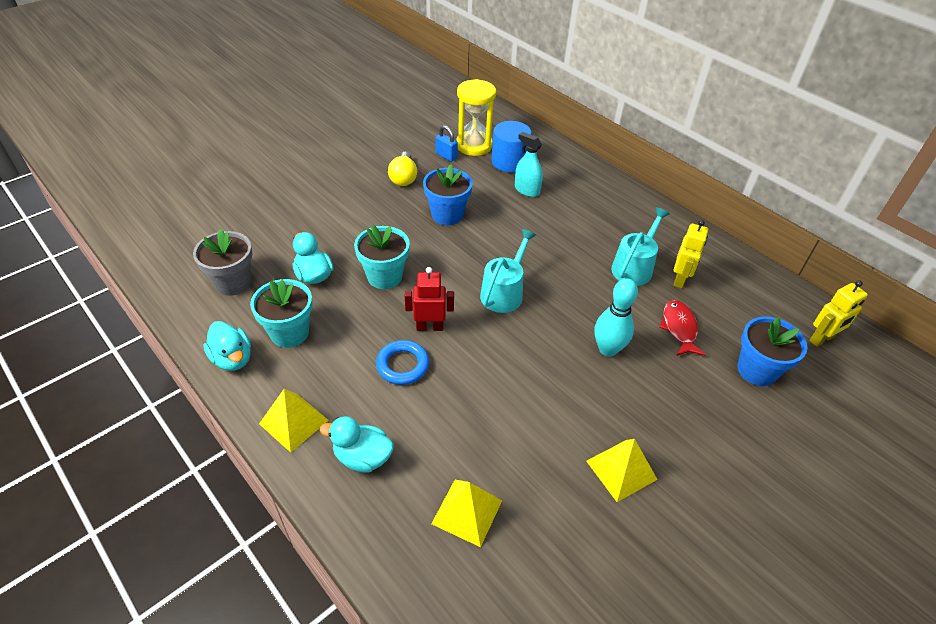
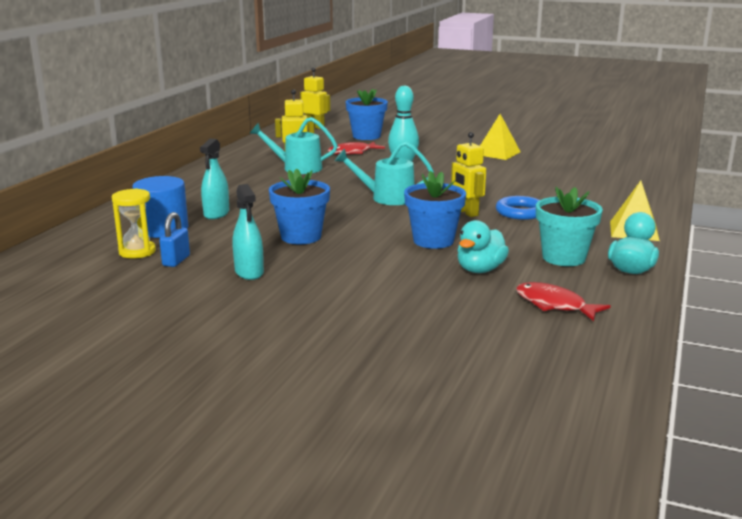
camera: 115 degrees left, 25 degrees down
grey flower pot [193,229,252,296] -> red fish [516,282,611,321]
turquoise duck [320,416,394,473] -> none
turquoise flower pot [354,225,410,289] -> blue flower pot [404,171,466,249]
yellow light bulb [388,151,417,186] -> turquoise spray bottle [233,184,264,280]
red robot [405,267,454,331] -> yellow robot [451,132,486,217]
yellow pyramid [431,480,502,547] -> none
yellow hourglass [456,79,496,156] -> yellow hourglass [112,188,156,259], size x0.66

